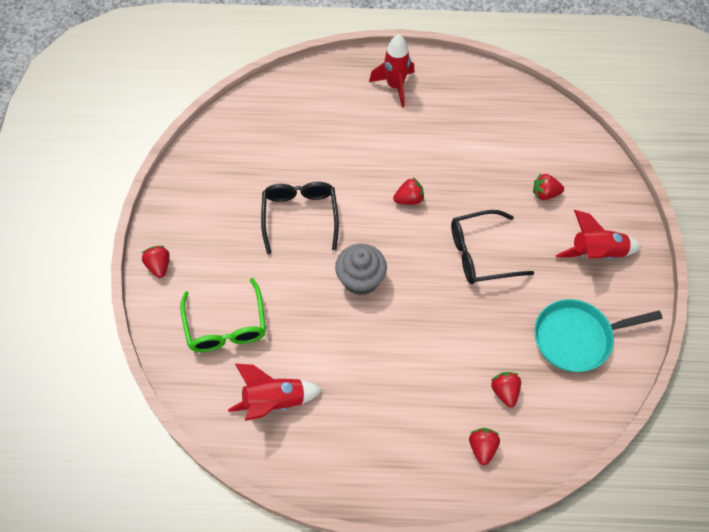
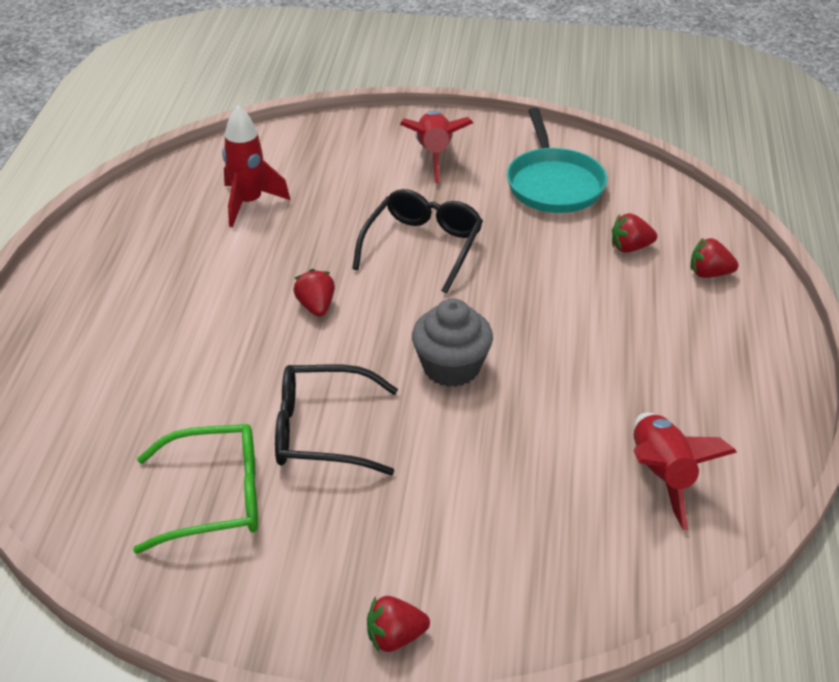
camera: 85 degrees left, 20 degrees down
green glasses [180,278,266,352] -> green glasses moved to [133,424,258,554]
red rocket [369,34,414,107] -> red rocket moved to [222,106,290,227]
black glasses [451,210,534,284] -> black glasses turned 150 degrees counterclockwise [352,189,483,293]
red strawberry [533,174,564,200] -> none

